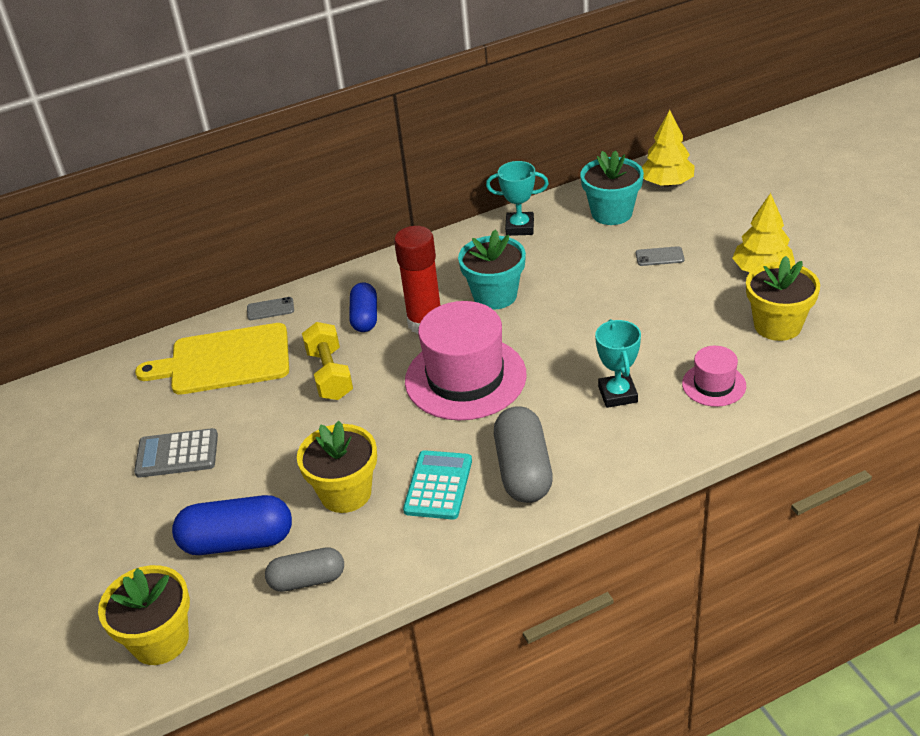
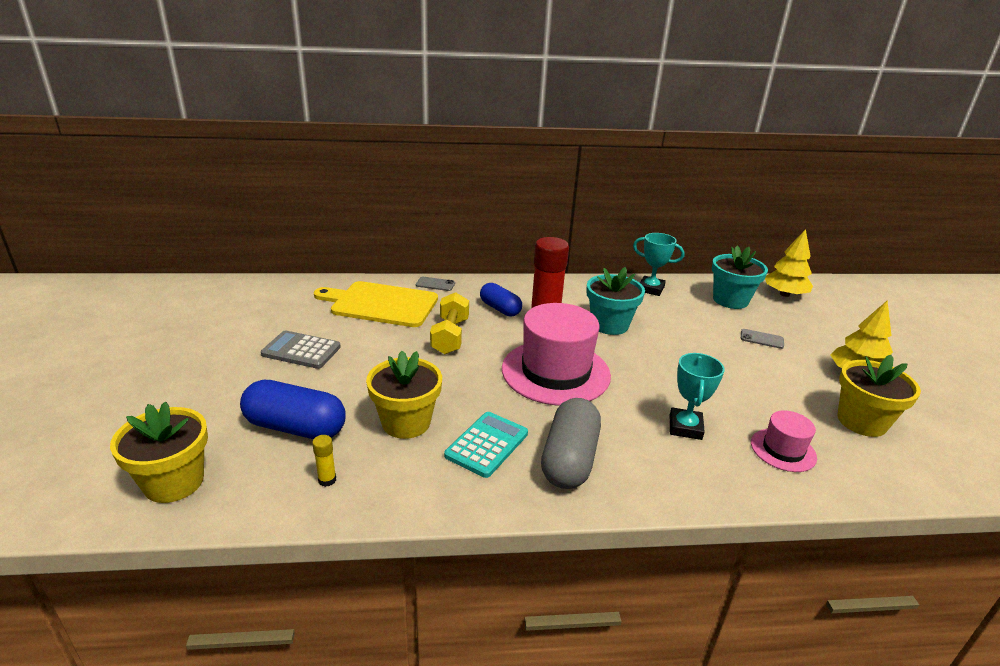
camera: 15 degrees right, 10 degrees down
grey capsule [265,547,344,592] -> yellow glue stick [312,435,336,487]
blue capsule [349,282,377,332] -> blue capsule turned 60 degrees counterclockwise [480,283,522,317]

